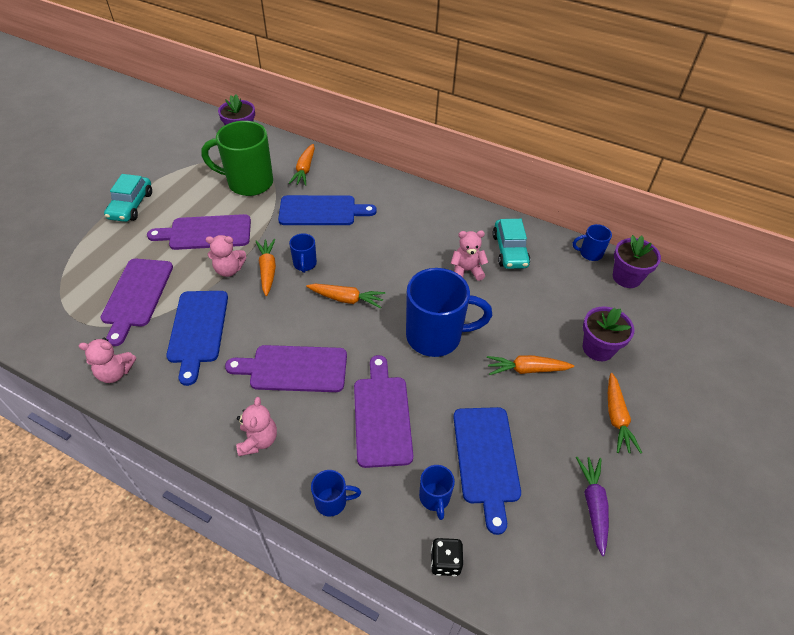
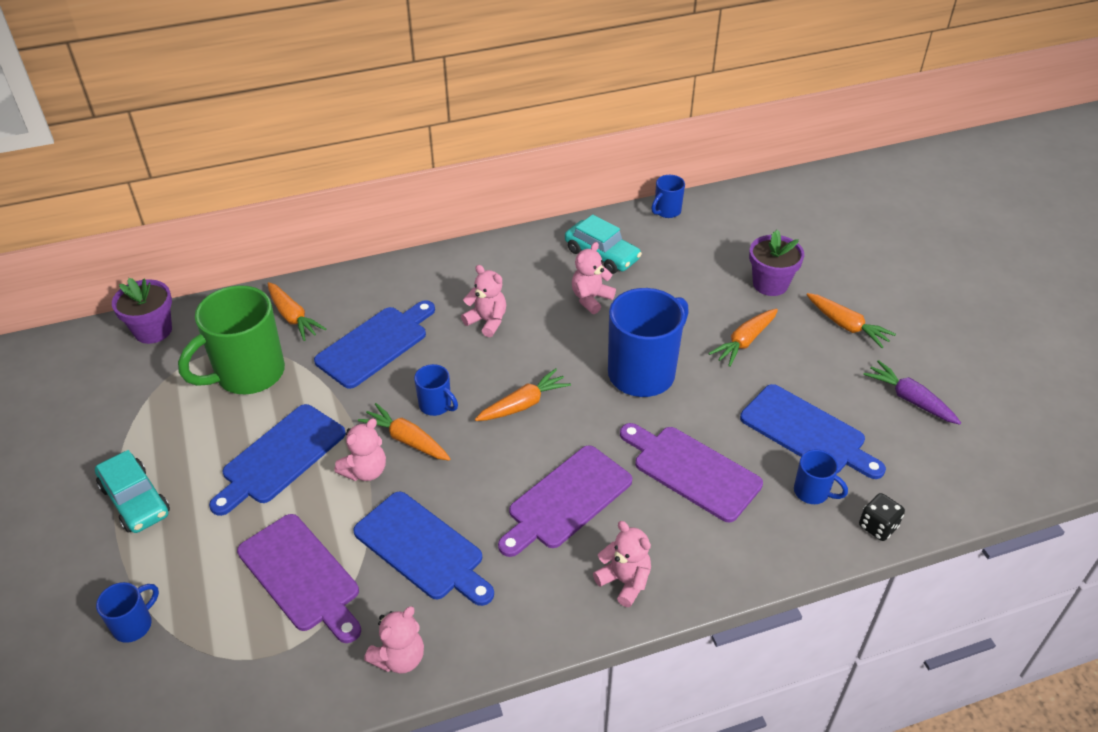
camera: 45 degrees left, 5 degrees down
purple cutting board [147,214,251,250] -> blue cutting board [209,404,346,516]
blue mug [311,470,361,517] -> blue mug moved to [96,582,159,643]
purple flower pot [613,235,661,288] -> none
none -> pink teddy bear [461,265,506,337]

